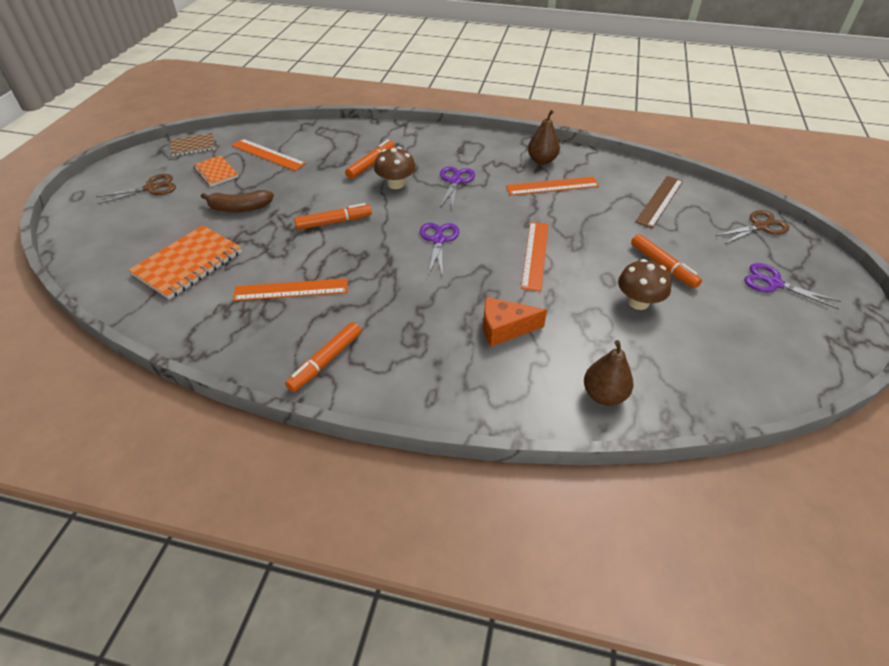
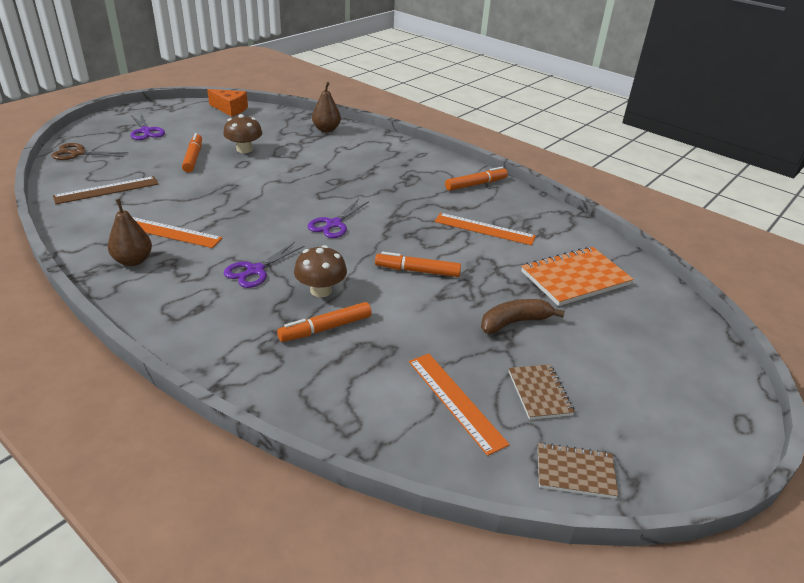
camera: 155 degrees left, 10 degrees down
brown scissors [96,174,176,204] -> none
orange notebook [193,155,239,187] -> brown notebook [509,364,575,420]
brown banana [201,190,274,212] -> brown banana turned 45 degrees counterclockwise [481,299,565,334]
orange cheese [483,297,547,347] -> orange cheese moved to [207,89,248,117]
orange ruler [521,222,548,291] -> none

